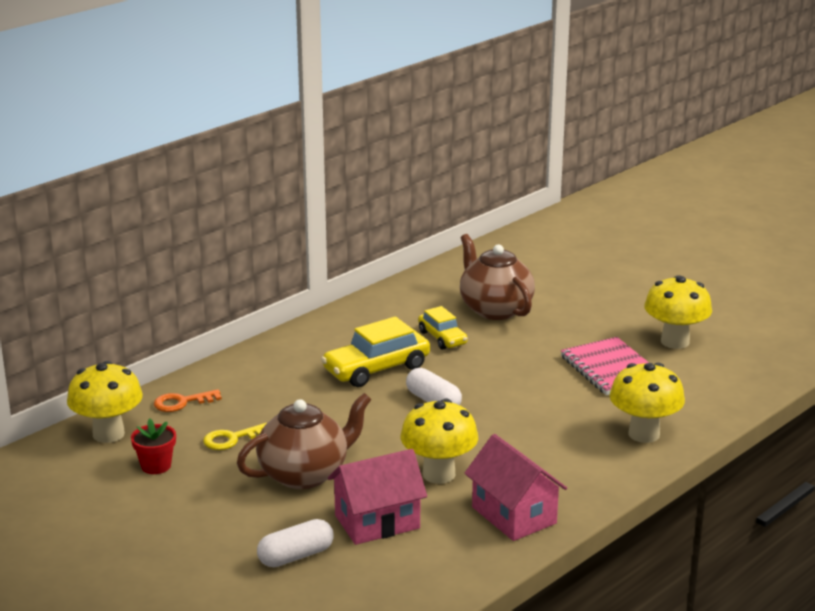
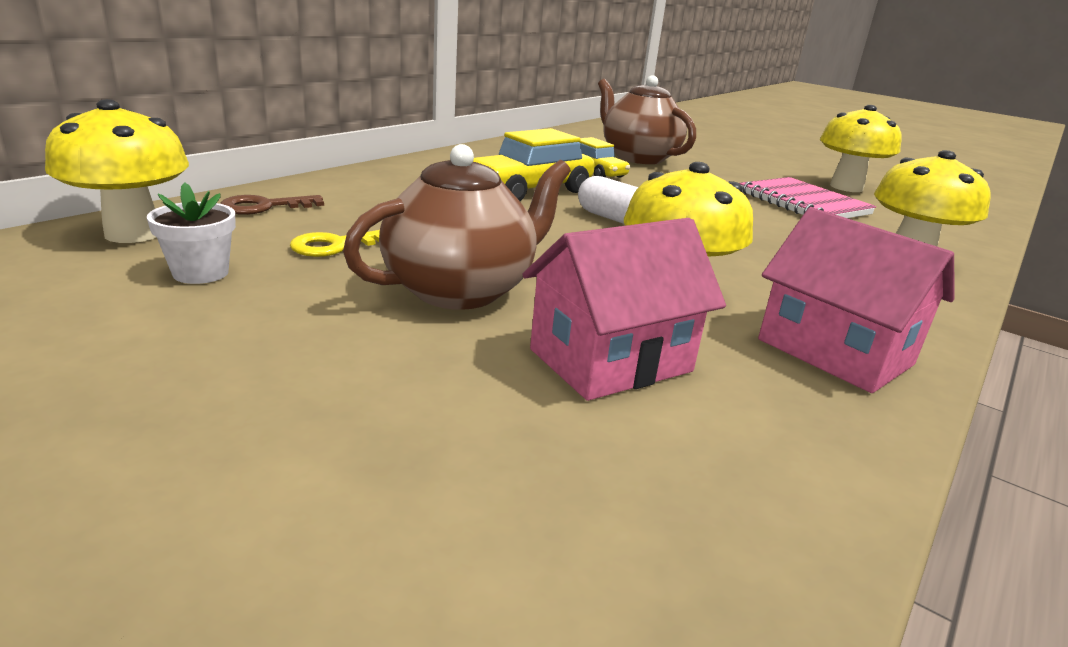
camera: 10 degrees left, 0 degrees up
red flower pot [131,418,176,474] -> white flower pot [147,182,236,284]
orange key [154,389,222,412] -> brown key [220,195,324,215]
white capsule [257,519,334,567] -> none

